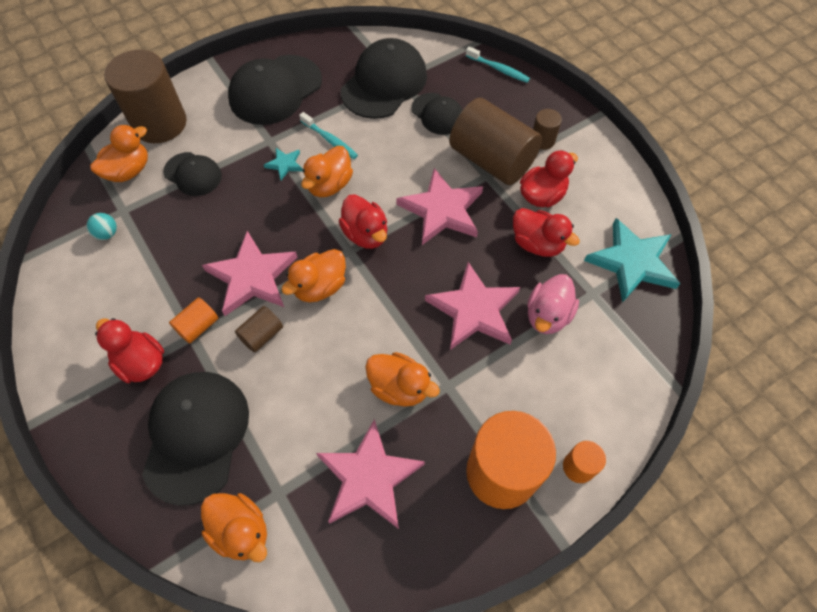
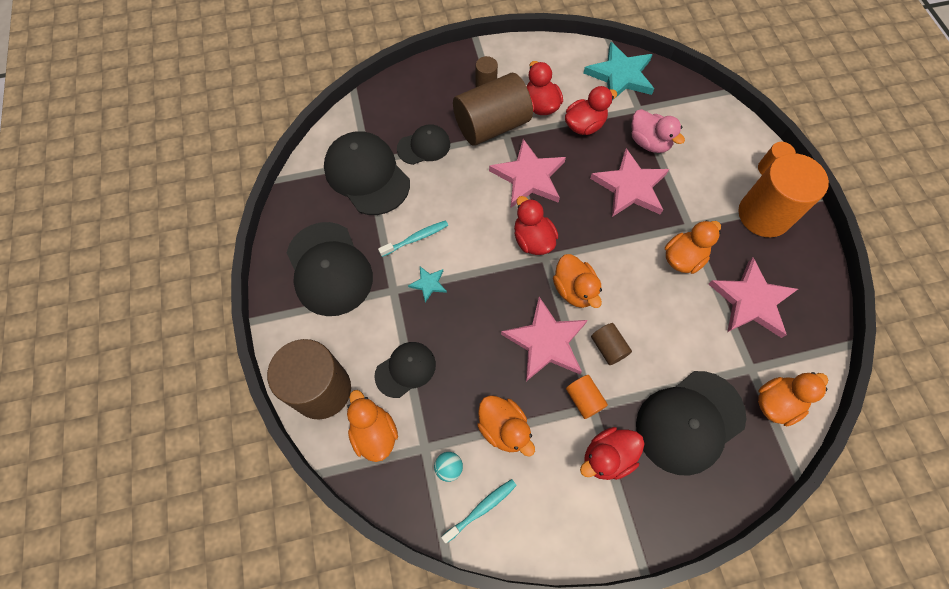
camera: 70 degrees left, 5 degrees up
black cap [142,372,249,506] -> black cap turned 60 degrees counterclockwise [636,371,746,476]
orange duck [301,146,353,197] -> orange duck moved to [477,395,535,457]
red duck [339,194,387,249] -> red duck turned 105 degrees counterclockwise [514,196,558,255]
turquoise toothbrush [466,46,530,83] -> turquoise toothbrush moved to [441,479,517,544]

